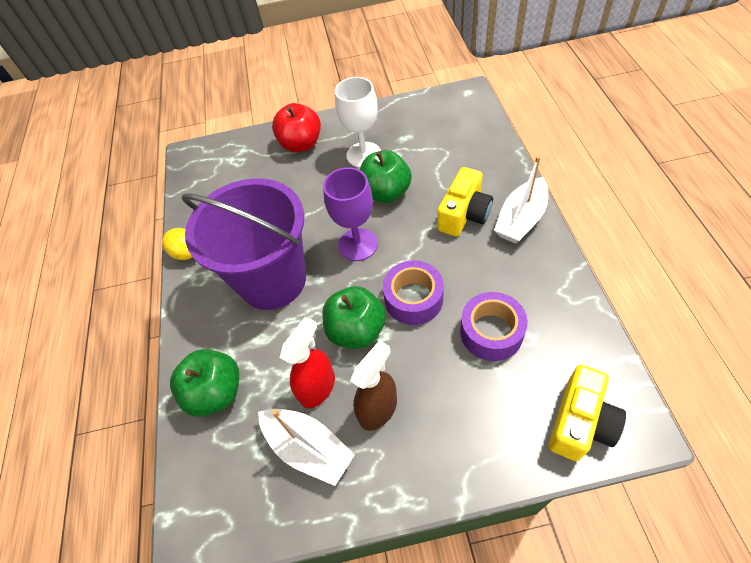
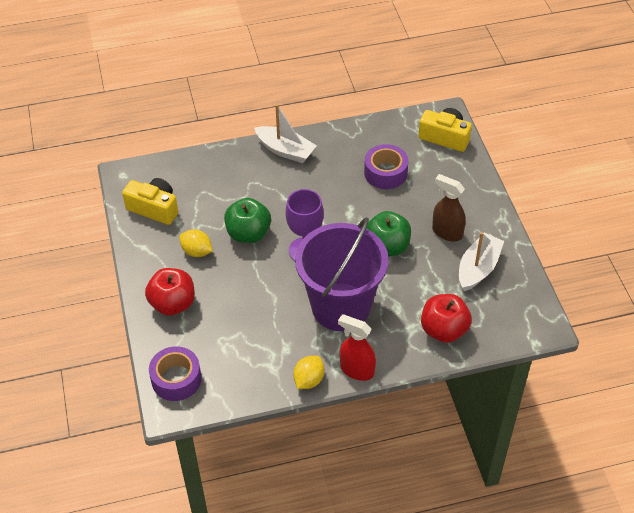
camera: 100 degrees left, 5 degrees down
green apple [170,349,239,417] -> red apple [421,294,472,343]
red spray bottle [280,317,335,408] -> red spray bottle moved to [338,314,376,381]
white goblet [335,77,381,167] -> yellow lemon [179,229,213,257]
purple tape [383,260,444,325] -> purple tape moved to [149,346,202,401]
yellow camera [437,167,493,237] -> yellow camera moved to [122,178,178,225]

